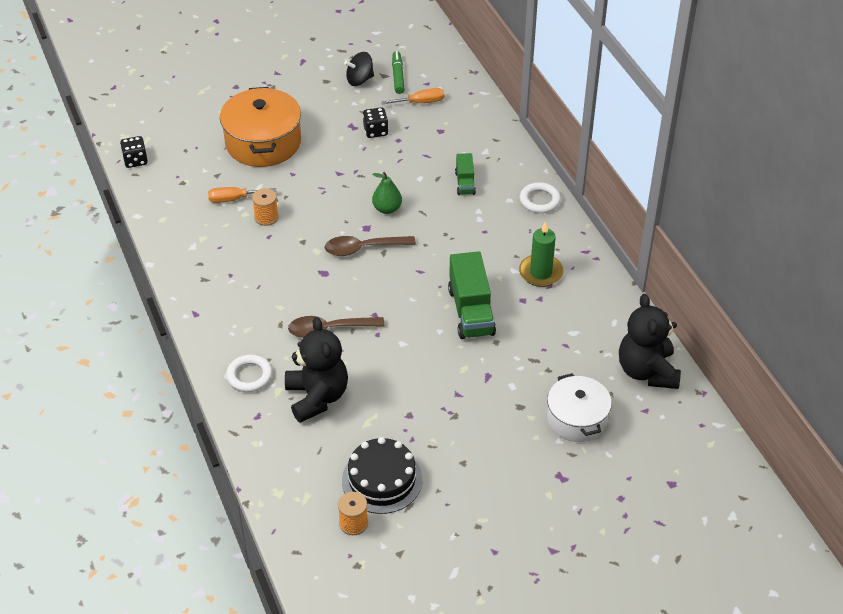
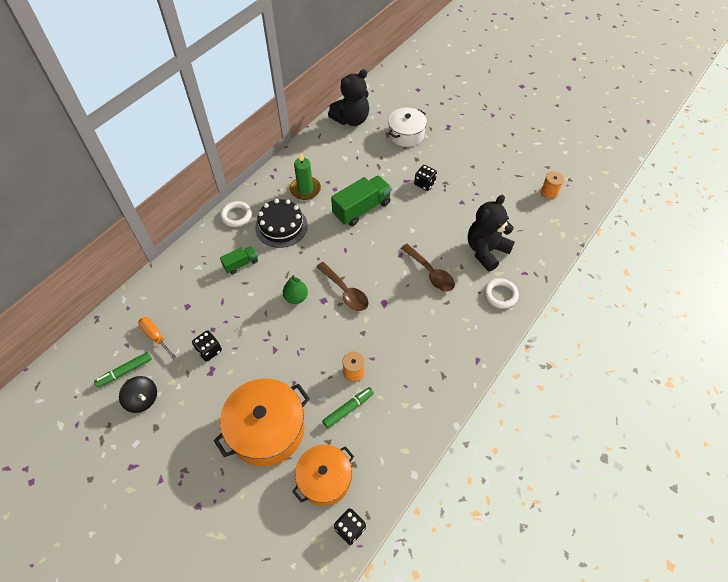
camera: 120 degrees left, 10 degrees up
orange screwdriver [208,187,276,203] -> green marker [322,387,374,428]
black cake [342,437,422,514] -> black cake moved to [255,199,308,248]
none -> orange pot [292,445,354,506]
none -> black dice [414,165,437,191]

